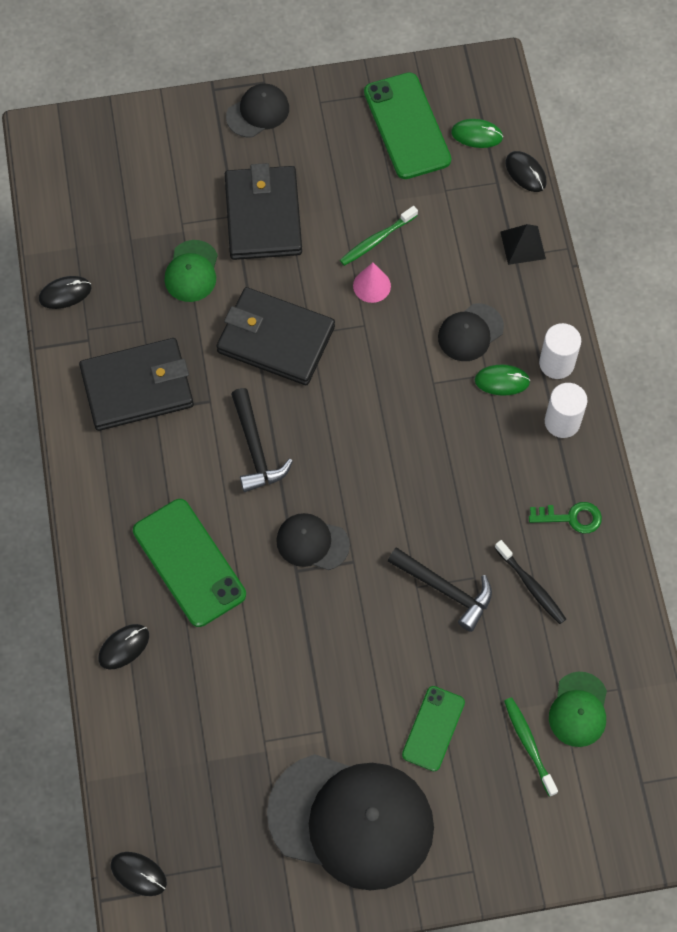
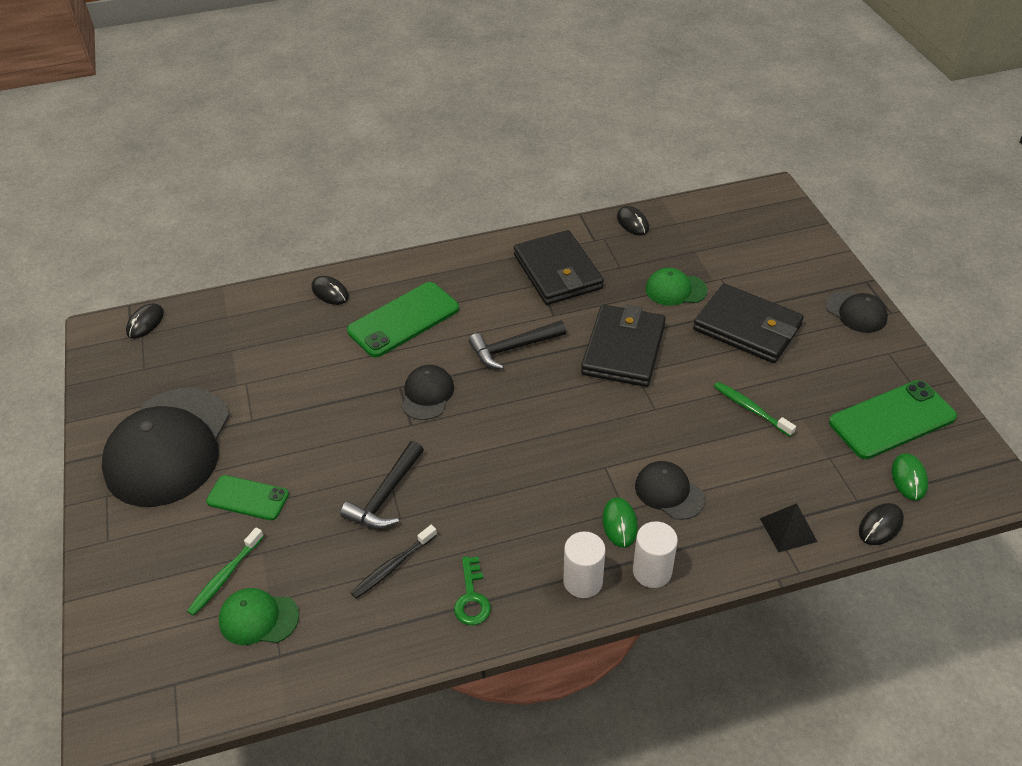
camera: 85 degrees right, 20 degrees down
black wallet [225,163,302,260] -> black wallet turned 45 degrees clockwise [693,284,804,363]
pink cone [353,263,391,303] -> none
green toothbrush [504,697,558,797] -> green toothbrush turned 150 degrees clockwise [187,527,264,616]

